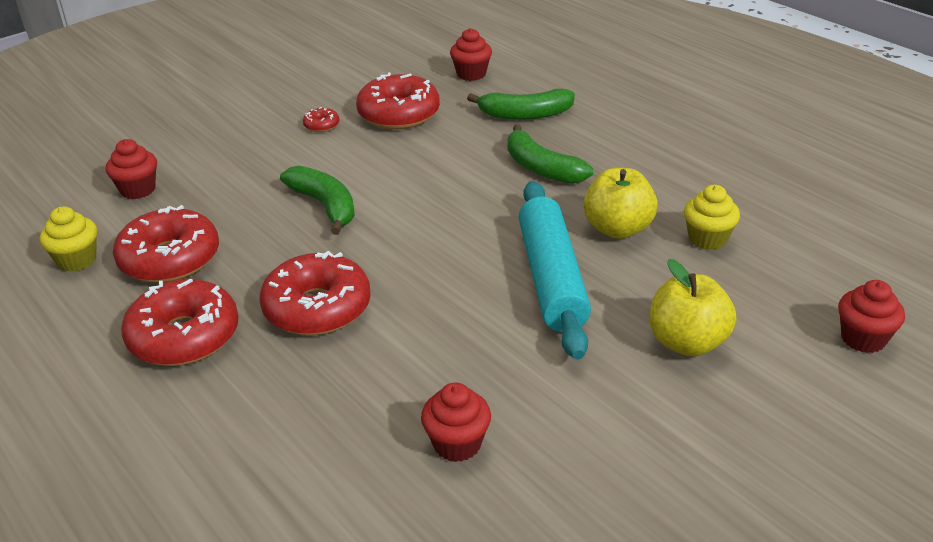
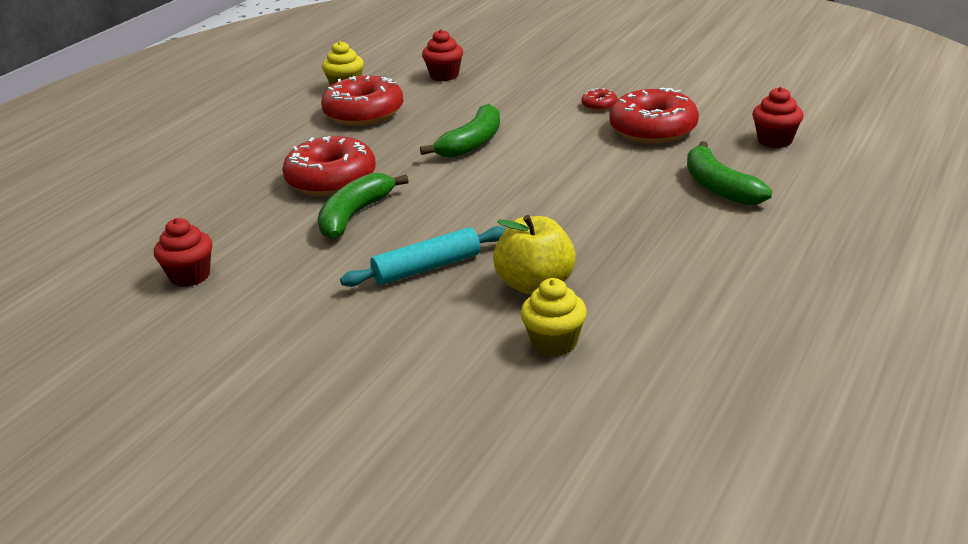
camera: 70 degrees right, 5 degrees down
red donut [121,278,239,366] -> none
green banana [507,124,593,184] -> green banana moved to [318,173,409,239]
turquoise rolling pin [519,181,591,359] -> turquoise rolling pin [340,226,506,287], size x0.64
yellow apple [650,259,736,356] -> none
red cupcake [838,280,905,353] -> none

